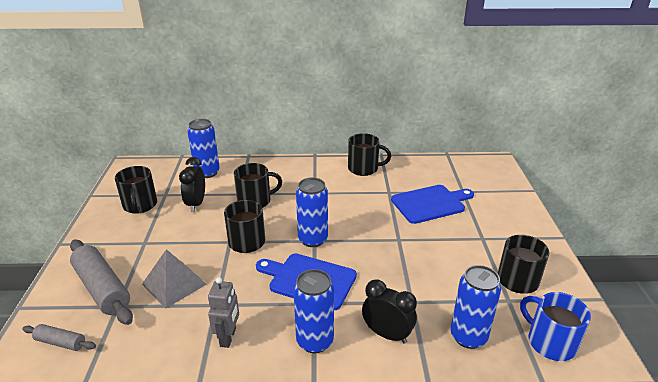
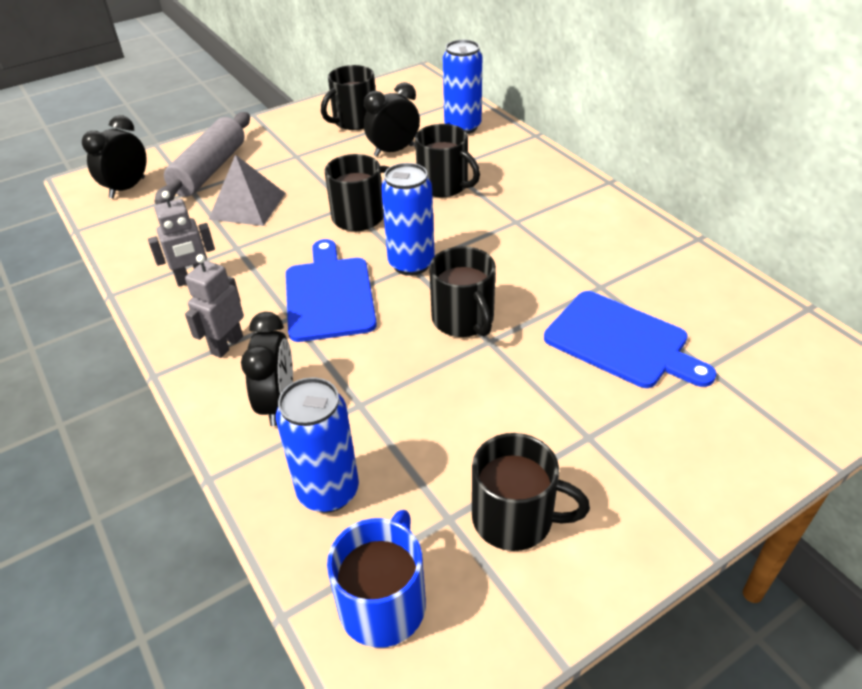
camera: 60 degrees right, 10 degrees up
grey rolling pin [22,324,96,351] -> black clock [82,115,147,198]
blue can [293,269,334,353] -> grey robot [185,254,244,358]
black mug [348,133,391,176] -> black mug moved to [429,246,496,337]

